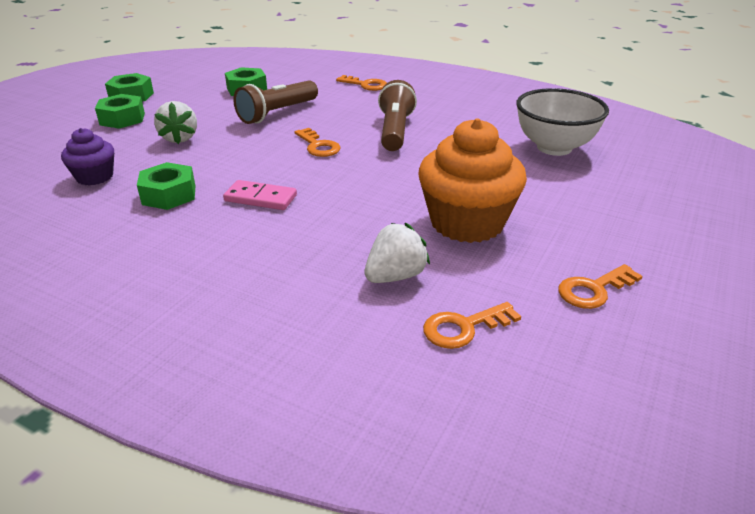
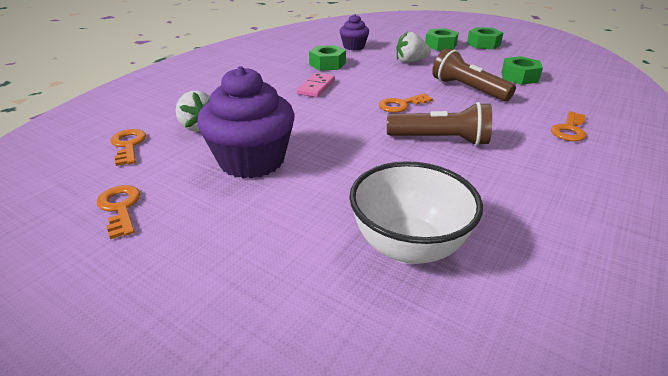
camera: 95 degrees right, 0 degrees up
orange cupcake [418,118,527,243] -> purple cupcake [197,66,295,179]

